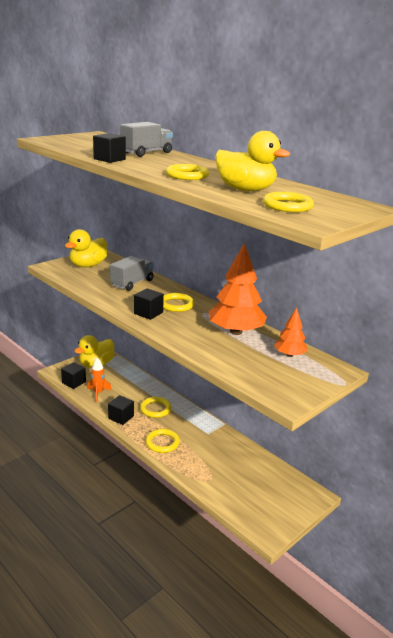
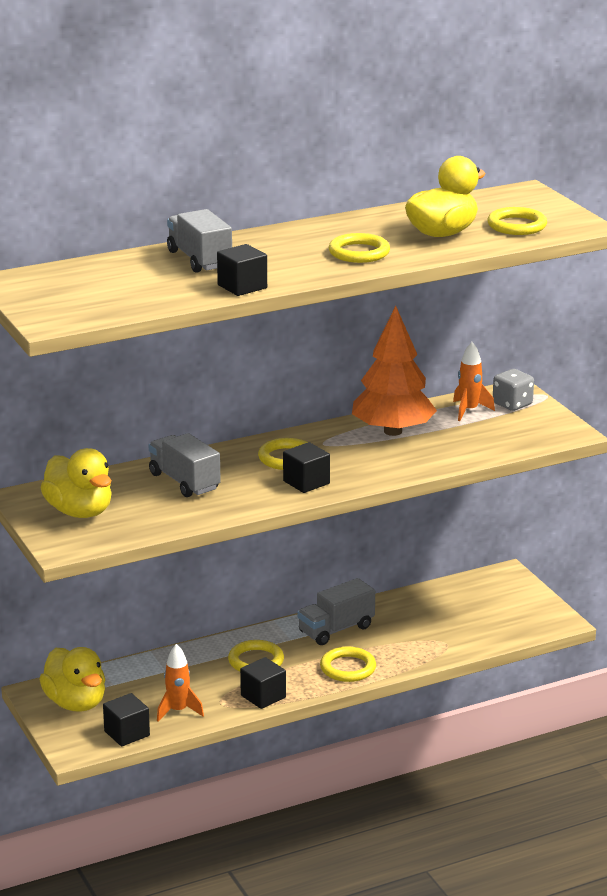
camera: 70 degrees left, 0 degrees up
orange tree [274,308,307,357] -> orange rocket [453,342,495,421]
none -> grey truck [297,578,375,645]
none -> grey dice [493,369,534,411]

